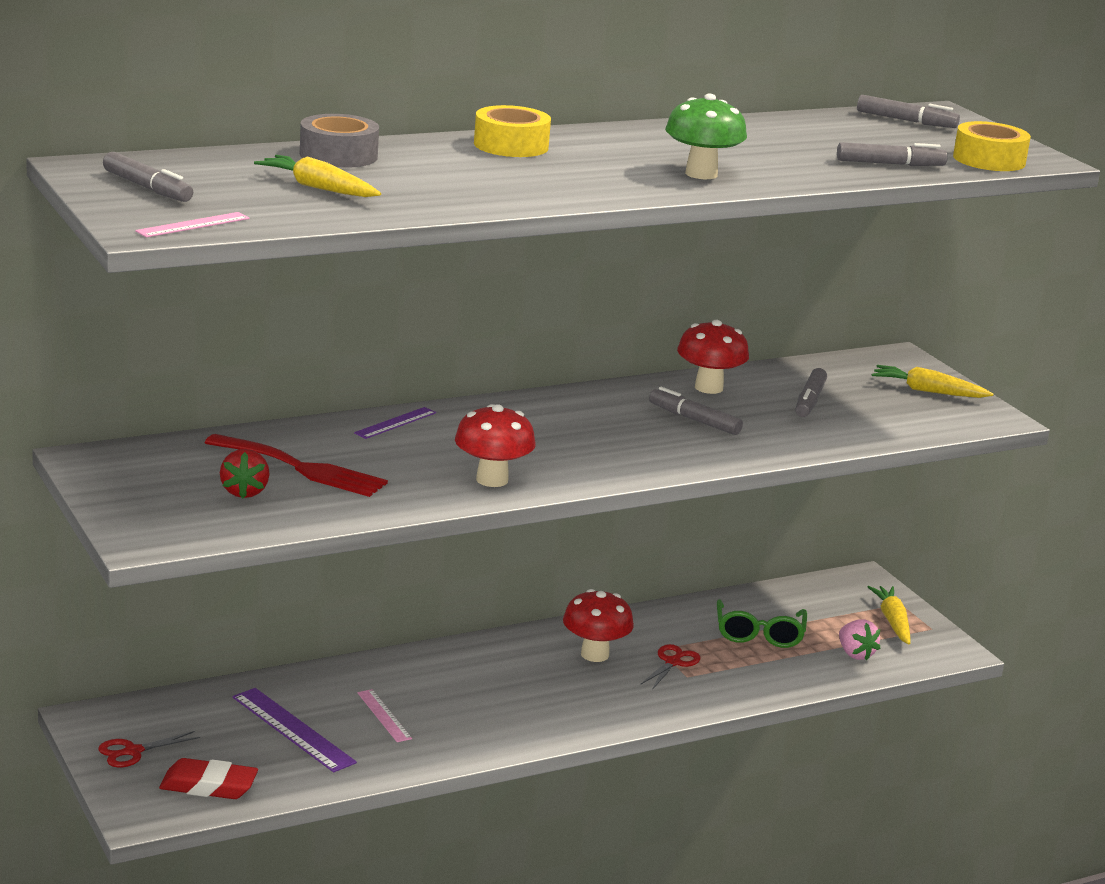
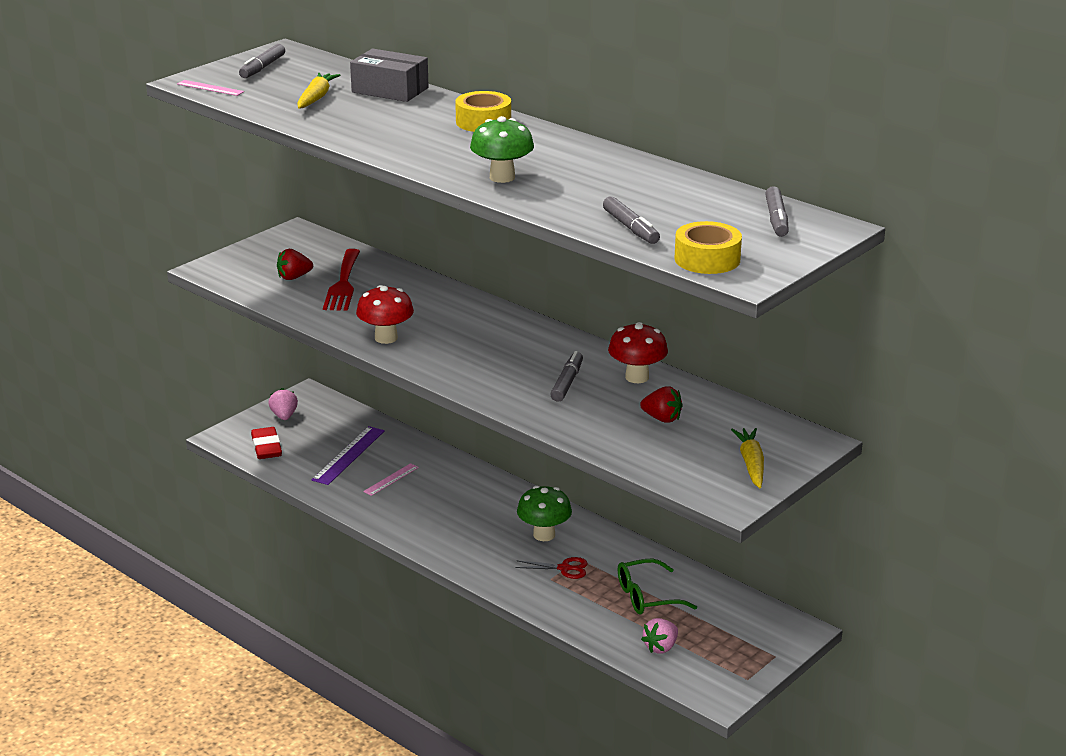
camera: 70 degrees right, 5 degrees up
red scissors [98,731,200,767] -> pink strawberry [269,388,298,420]
grey tape [300,114,379,168] -> grey box [350,49,429,102]
purple ruler [354,407,436,439] -> none
red mushroom [563,589,634,662] -> green mushroom [517,486,572,541]
grey marker [795,368,827,417] -> red strawberry [640,386,683,423]
yellow carrot [868,586,910,644] -> none

